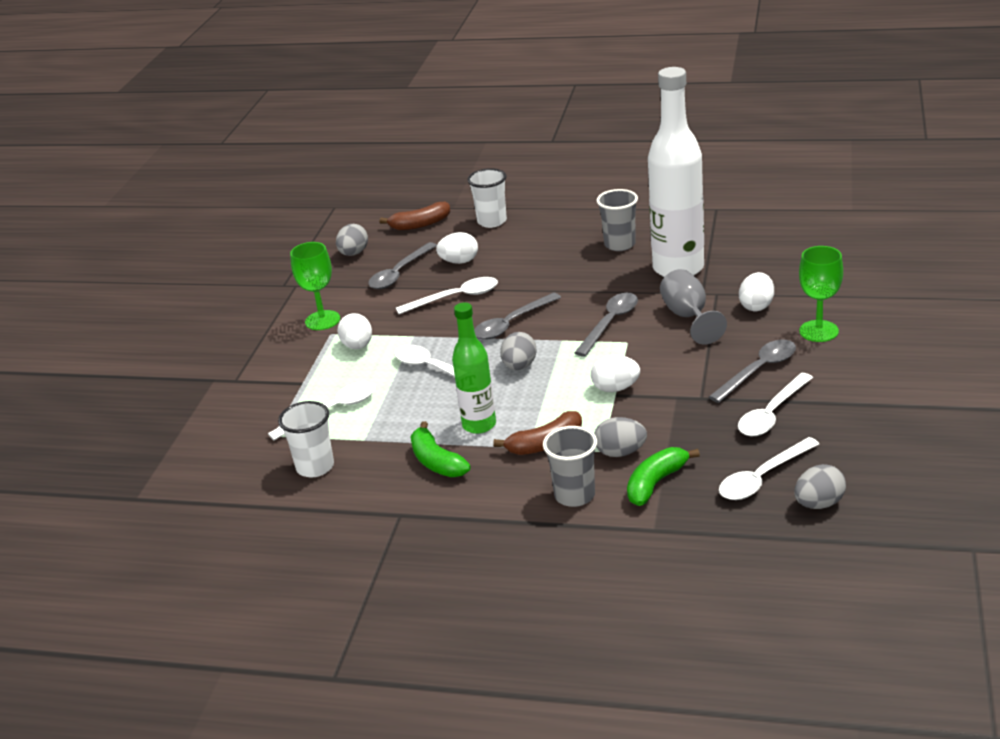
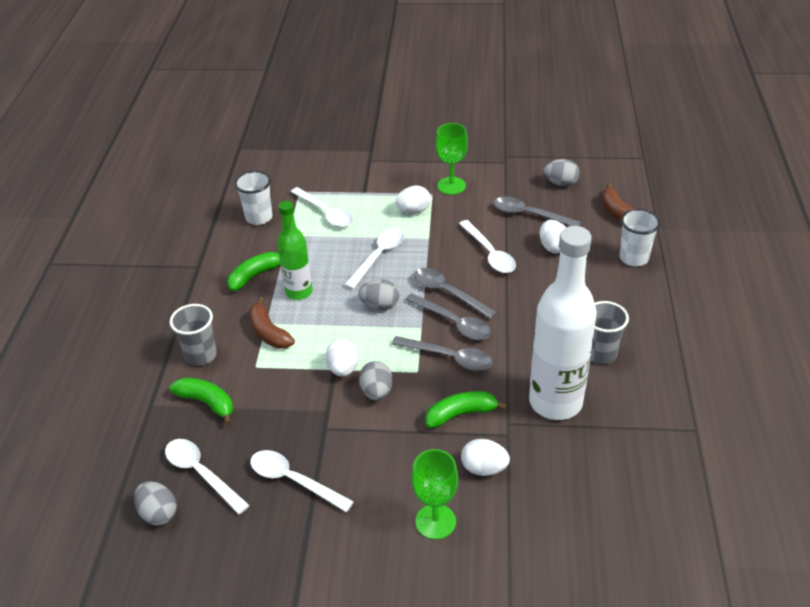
camera: 80 degrees right, 10 degrees up
grey egg [594,417,647,457] -> grey egg moved to [359,361,393,400]
grey goblet [660,269,727,345] -> green banana [425,391,507,428]
grey spoon [709,340,796,403] -> grey spoon moved to [405,293,491,340]

